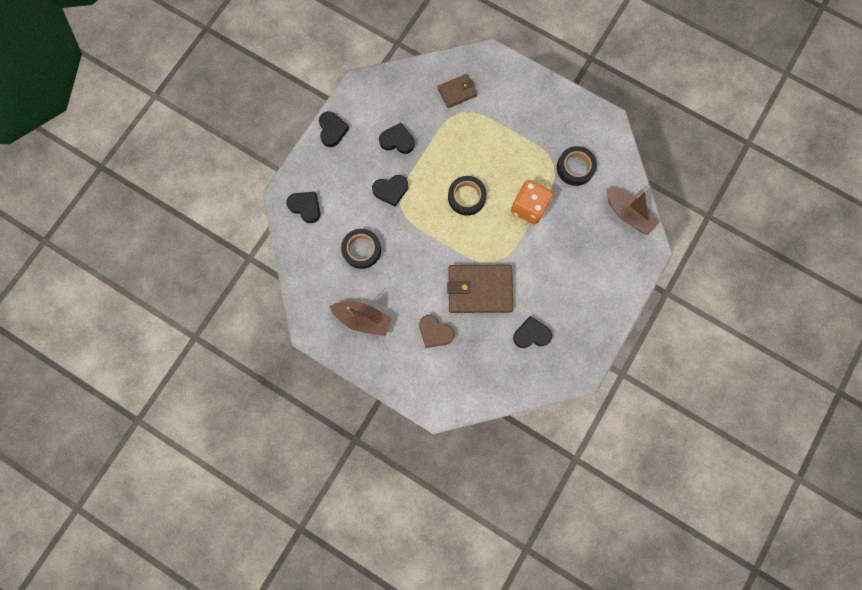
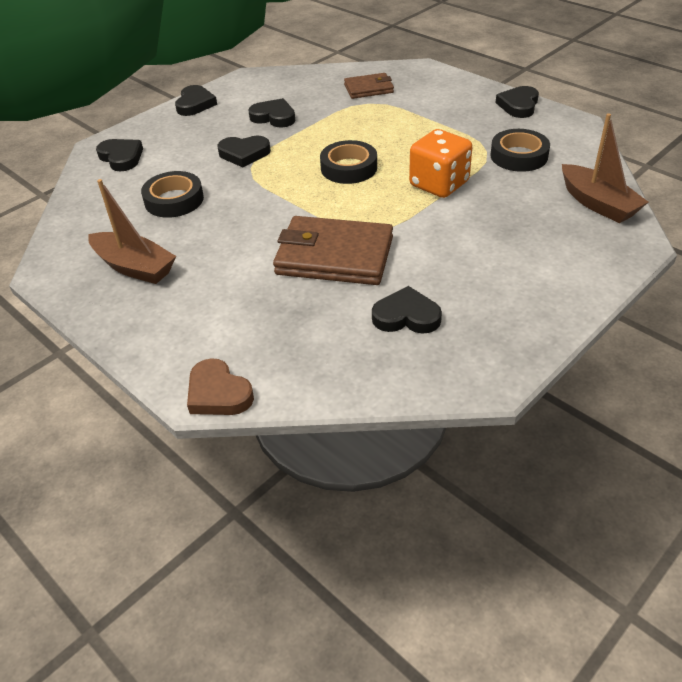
camera: 15 degrees right, 35 degrees down
brown heart [419,315,454,348] -> brown heart moved to [187,358,254,415]
none -> black heart [496,86,539,118]

